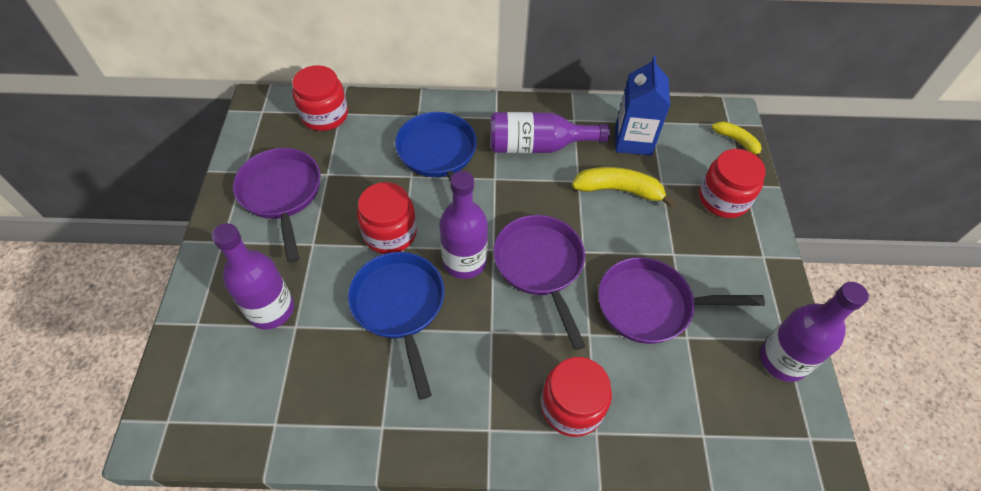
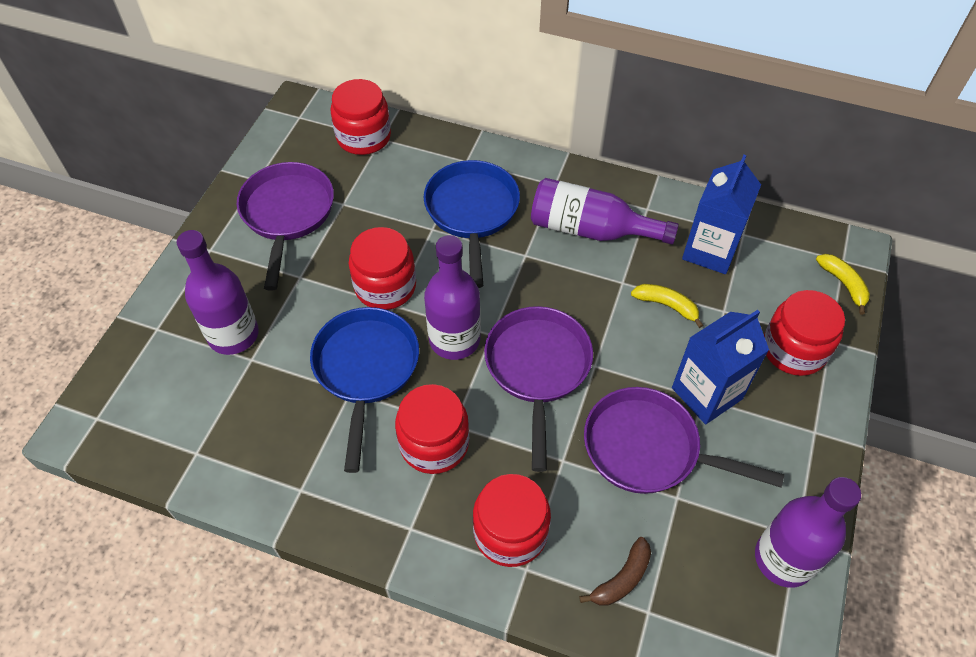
camera: 20 degrees right, 0 degrees up
yellow banana [572,167,675,207] -> yellow banana [631,284,704,328], size x0.63
none -> red jar [395,384,469,474]
none -> brown banana [579,537,651,606]
none -> blue carton [672,310,769,424]

